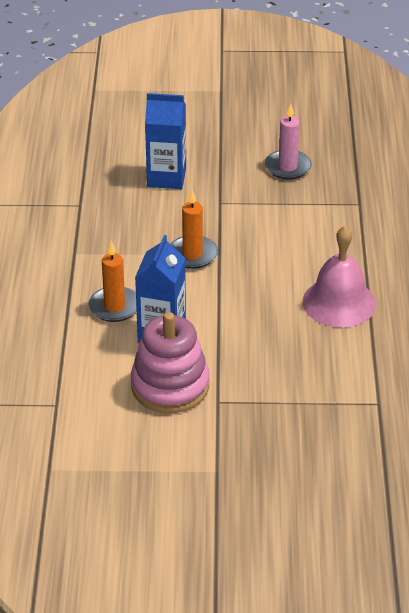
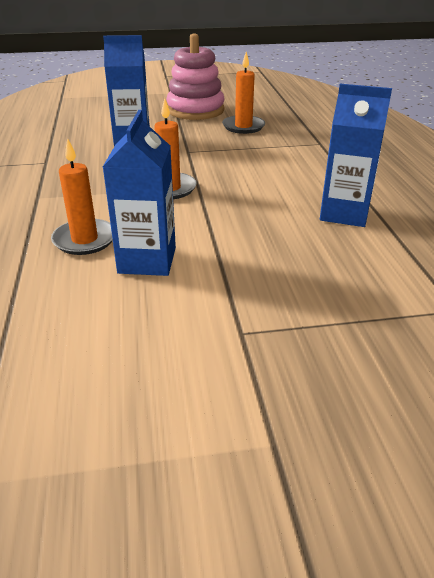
camera: 10 degrees left, 5 degrees down
pink stacking toy [131,312,210,413] -> pink stacking toy moved to [166,33,225,120]
pink candle [265,104,312,180] -> orange candle [222,52,265,134]
pink bell [303,226,376,328] -> blue carton [320,84,392,227]

